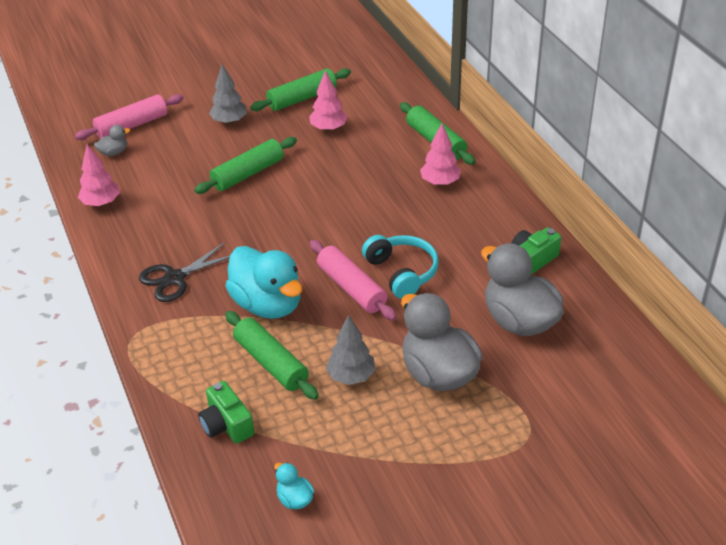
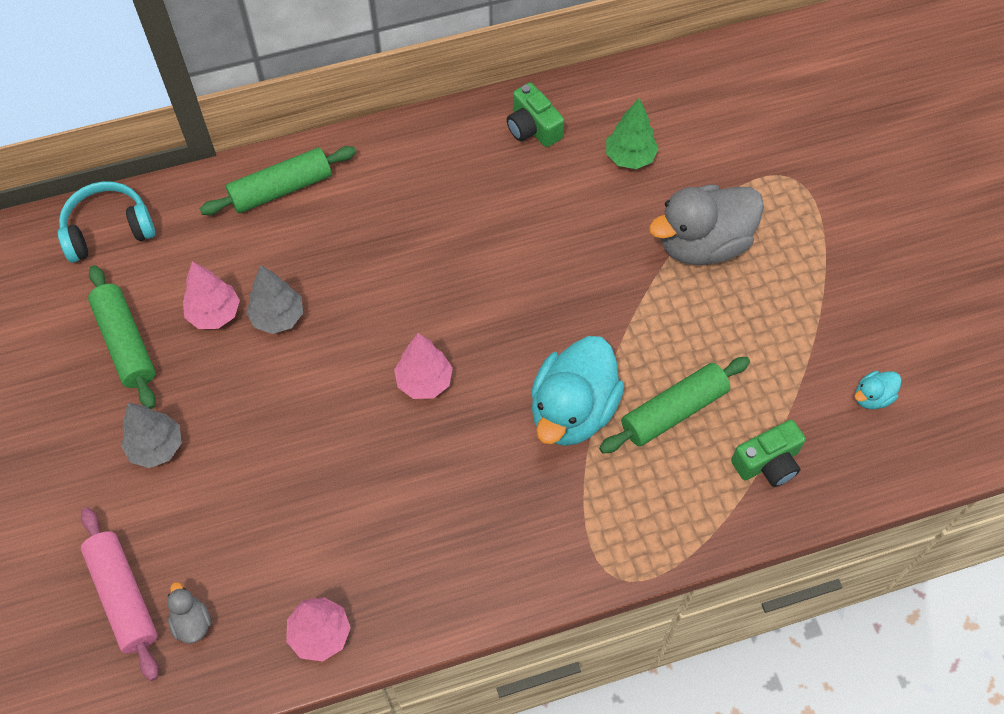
camera: 85 degrees left, 20 degrees up
black scissors [139,242,230,302] -> none
green rolling pin [194,137,297,194] -> none
turquoise duck [225,246,302,319] -> turquoise duck turned 150 degrees clockwise [531,336,624,446]
pink rolling pin [309,240,397,321] -> none
grey tree [326,315,375,385] -> grey tree moved to [246,265,303,334]
turquoise headphones [362,235,439,299] -> turquoise headphones moved to [58,182,155,263]
pink tree [420,123,461,186] -> pink tree moved to [394,333,453,399]
grey duck [481,243,564,336] -> green tree [606,97,659,169]

